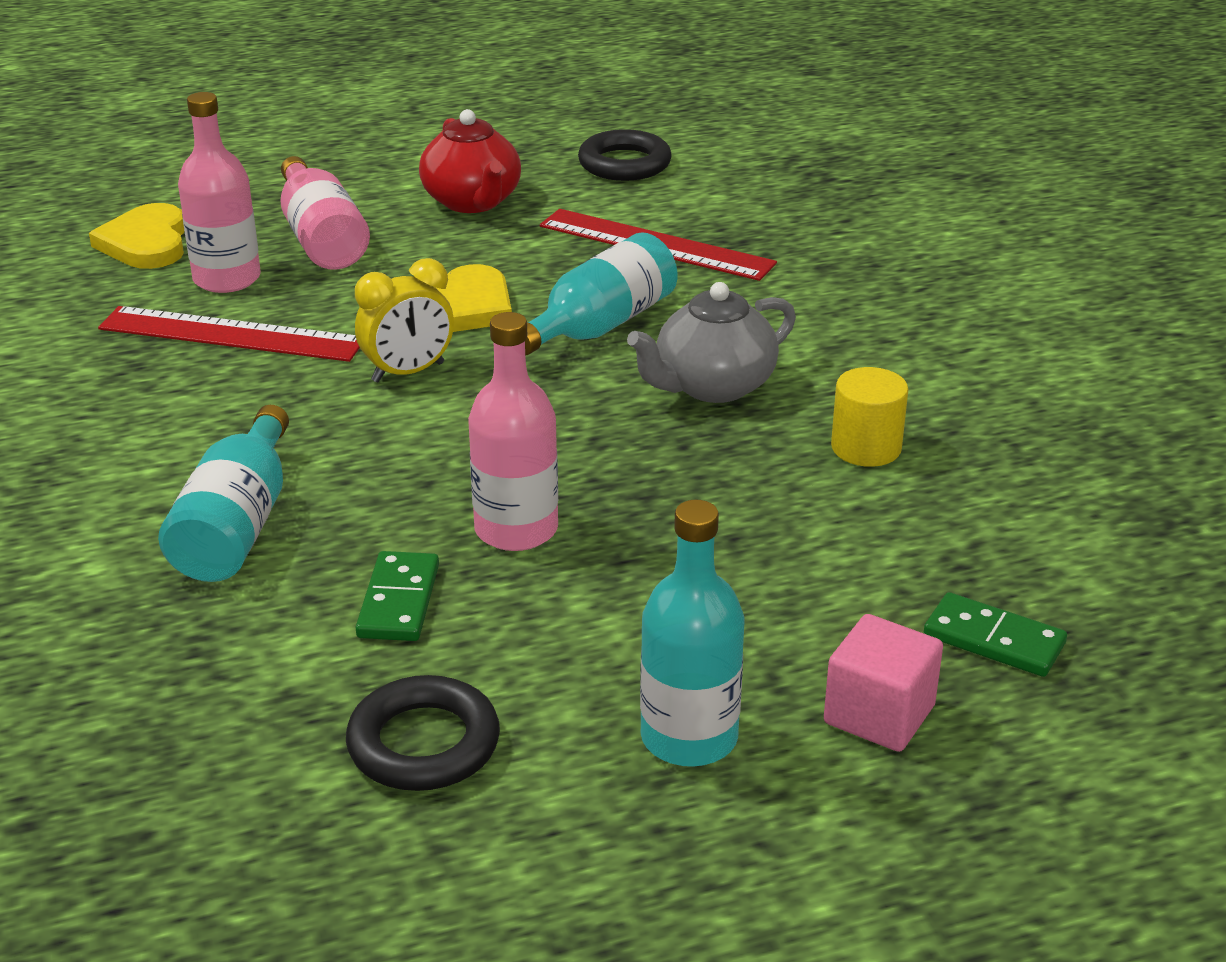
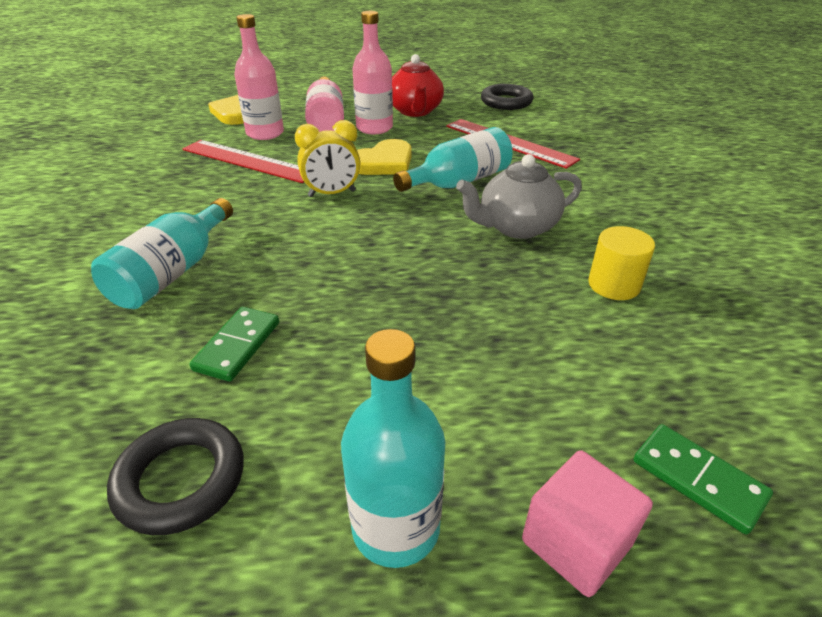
camera: 15 degrees right, 5 degrees up
pink bottle [468,312,558,551] -> pink bottle moved to [352,11,393,134]

